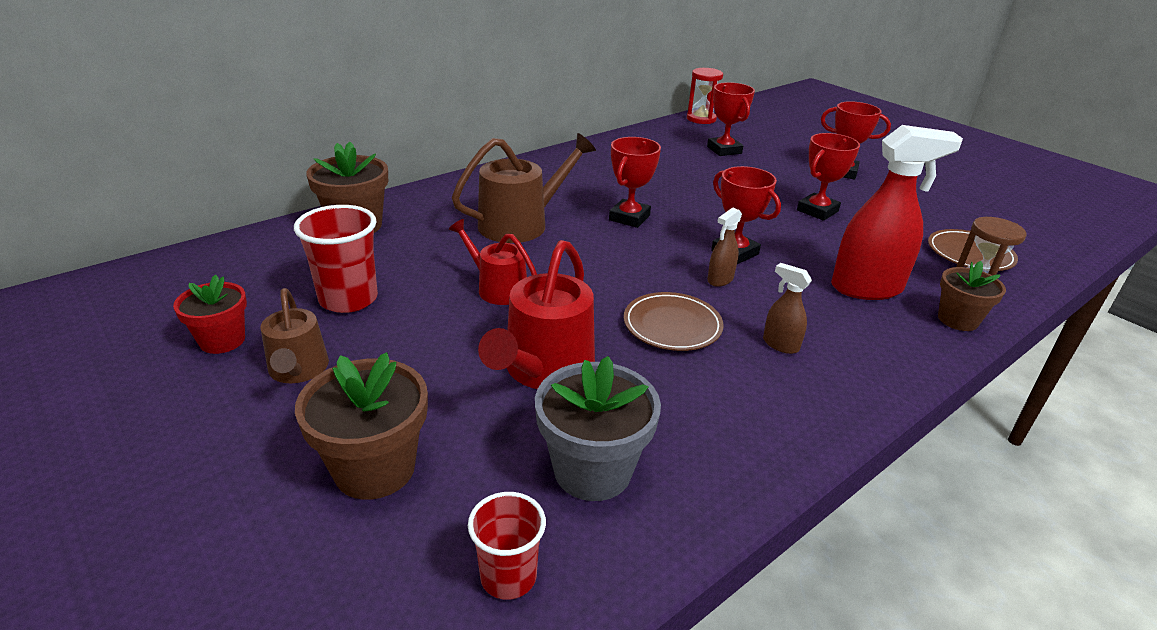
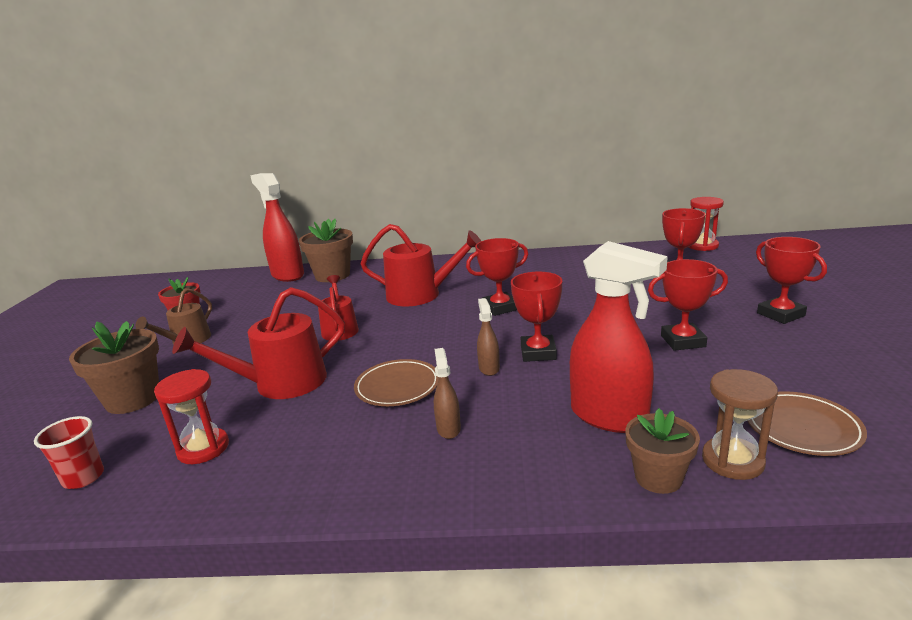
camera: 45 degrees right, 10 degrees down
red cup [294,205,378,313] -> none
brown watering can [452,133,596,243] -> red watering can [360,224,481,307]
grey flower pot [535,356,661,501] -> red hourglass [154,369,229,464]
brown spray bottle [707,208,742,287] -> brown spray bottle turned 90 degrees clockwise [477,298,500,376]
none -> red spray bottle [250,173,304,282]

